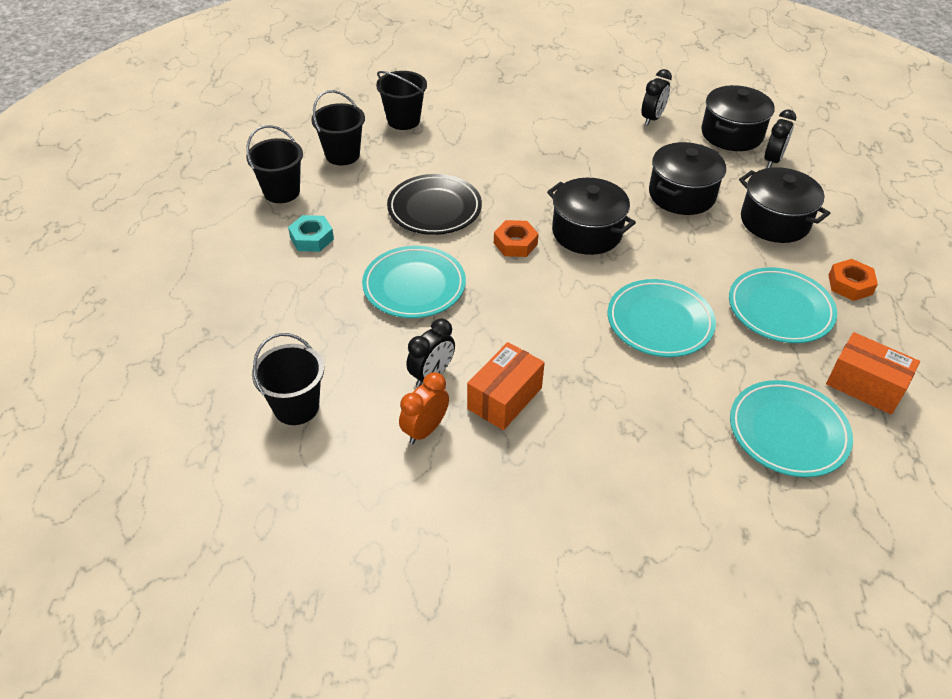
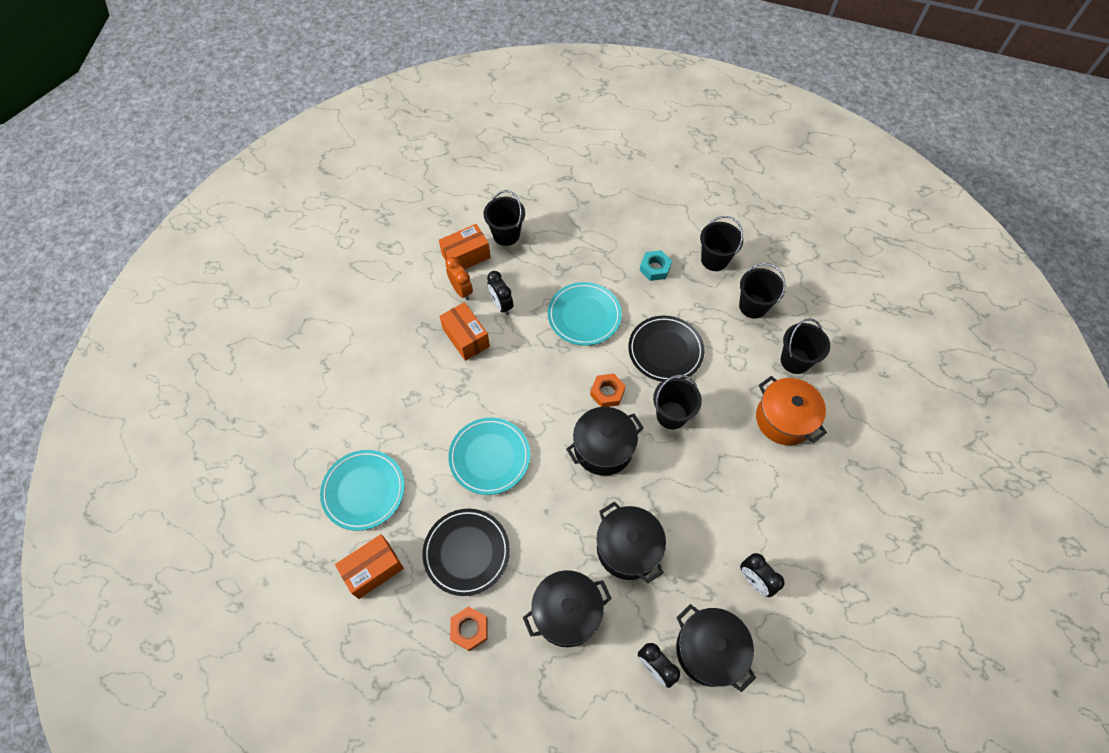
camera: 110 degrees right, 15 degrees up
turquoise plate [729,267,837,343] -> black plate [422,509,510,596]
none -> orange box [439,224,491,270]
none -> black bucket [653,374,702,429]
none -> orange pot [756,376,827,445]

